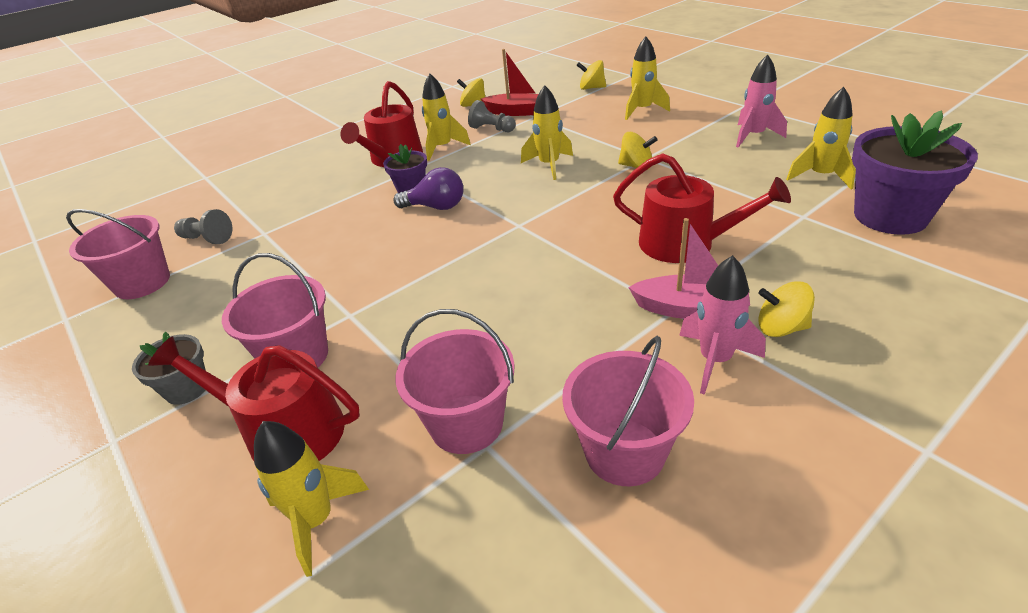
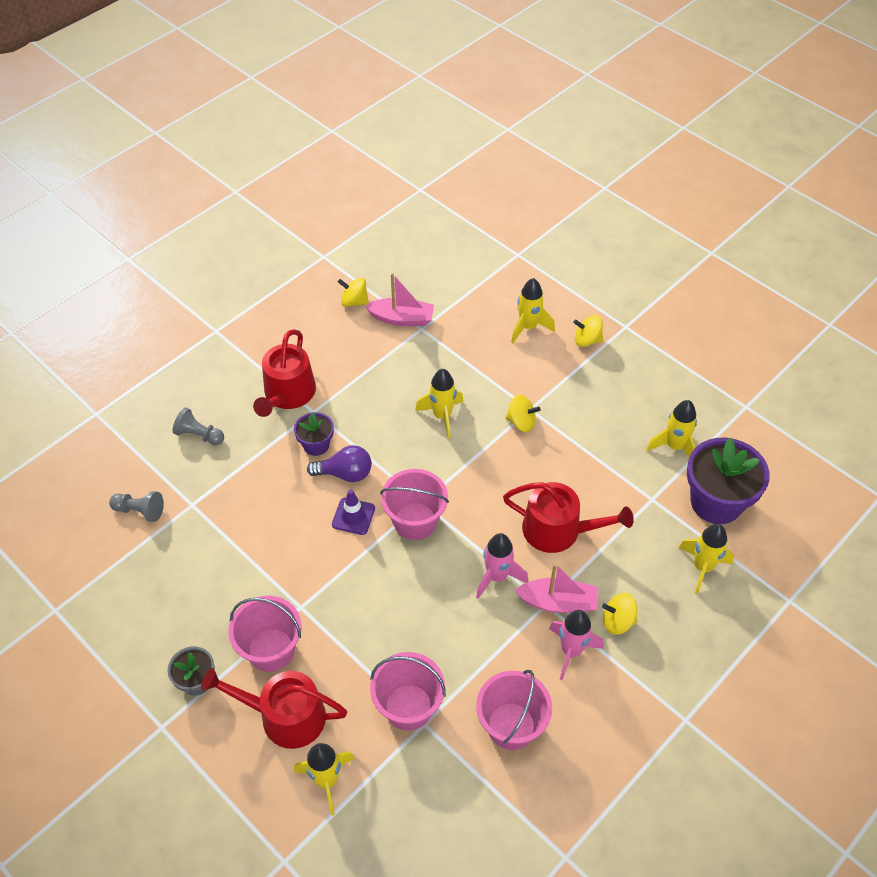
camera: 10 degrees left, 15 degrees up
pink bucket [66,209,170,299] -> pink bucket moved to [380,469,449,540]
yellow rocket [422,74,471,161] -> yellow rocket moved to [679,524,734,594]
grey pawn [468,100,516,132] -> grey pawn moved to [172,407,224,445]
red boat [481,49,538,116] -> pink boat [365,273,434,326]
yellow spinning top [577,60,606,90] -> yellow spinning top moved to [573,315,603,347]
pink rocket [736,54,787,148] -> pink rocket moved to [476,533,528,599]
none -> purple traffic cone [332,489,375,535]

